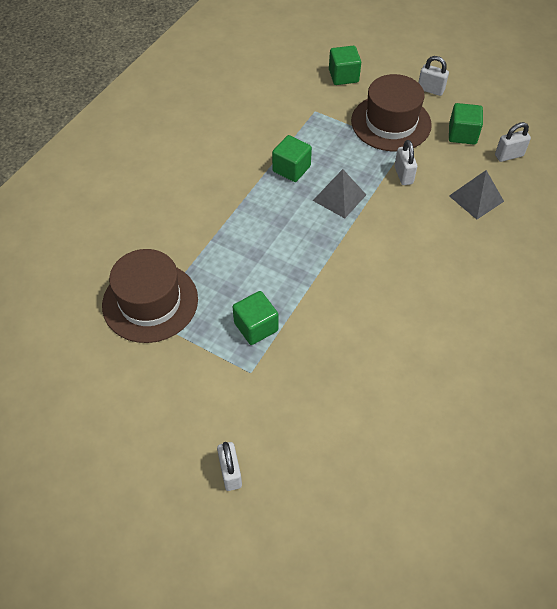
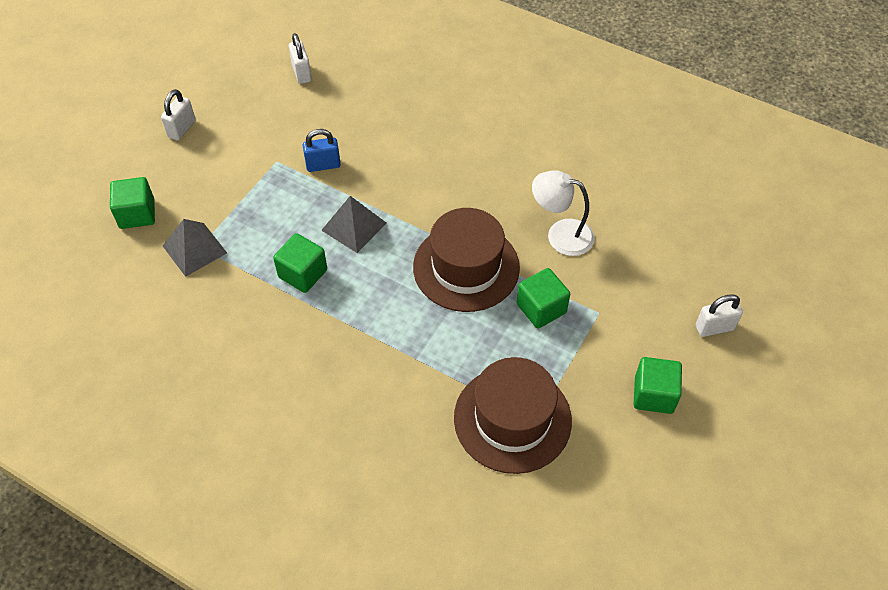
camera: 90 degrees left, 0 degrees up
brown hat [351,74,432,151] -> brown hat moved to [413,208,520,312]
white padlock [394,140,417,185] -> blue padlock [303,129,341,172]
green cube [449,103,483,145] -> green cube moved to [633,357,682,414]
grey pyramid [449,170,504,220] -> grey pyramid moved to [163,219,227,277]
none -> white lamp [532,170,595,256]

